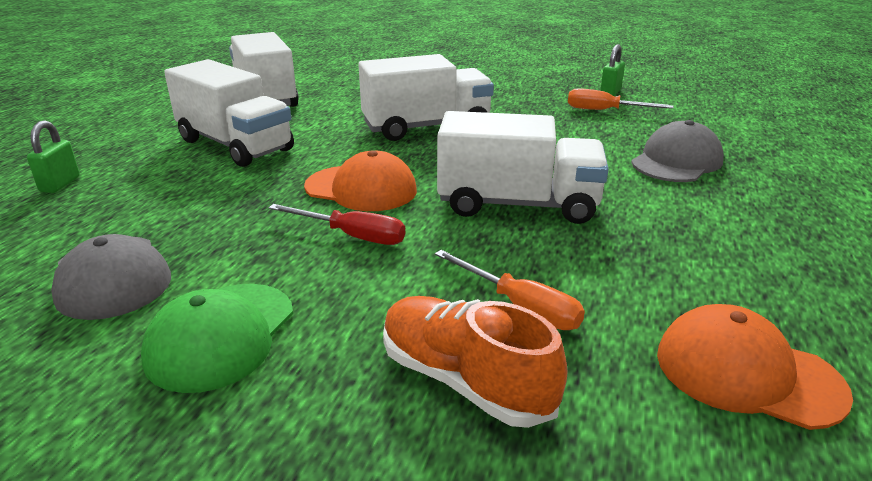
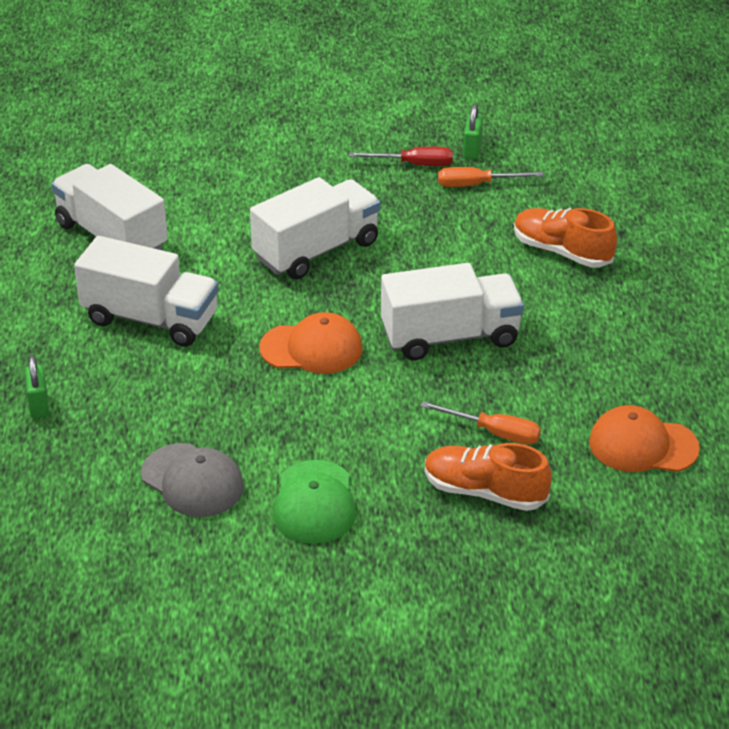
camera: 20 degrees left, 10 degrees up
red screwdriver [269,204,405,245] -> red screwdriver moved to [349,147,453,166]
grey cap [631,120,724,182] -> orange shoe [514,208,617,268]

